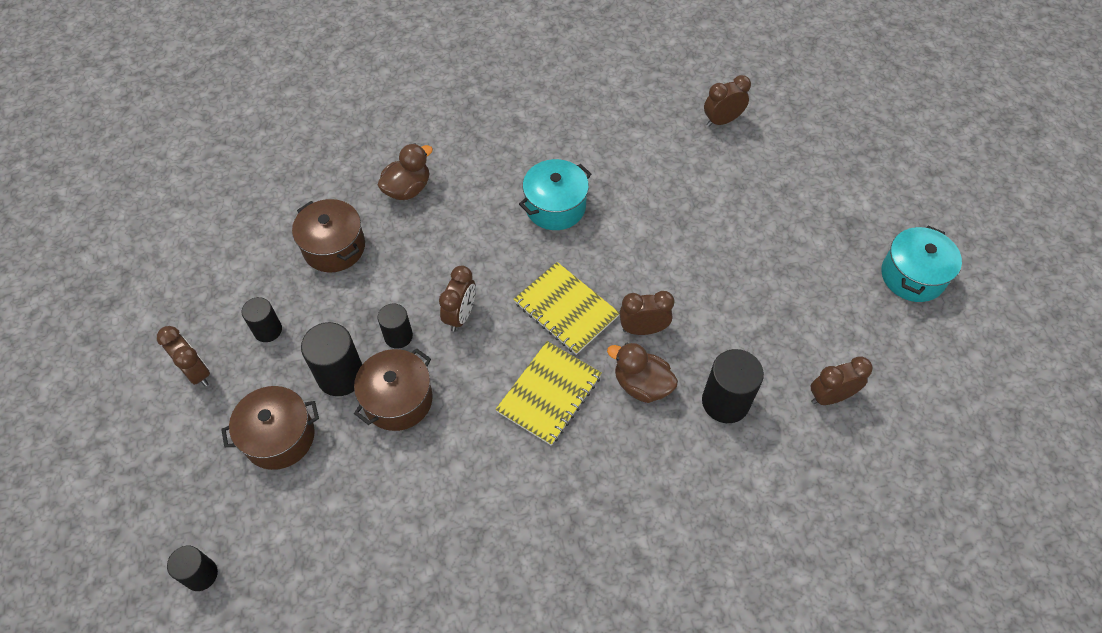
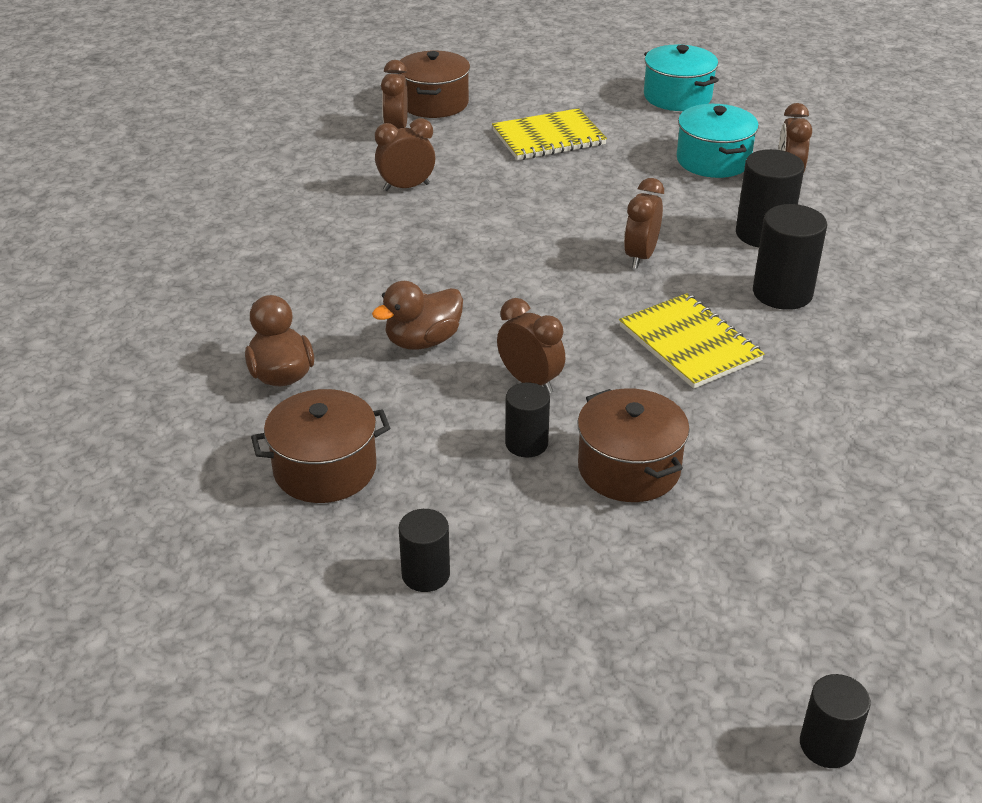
camera: 65 degrees left, 20 degrees down
brown clock [157,326,210,386] -> brown clock moved to [375,118,436,191]
brown pot [221,386,319,470] -> brown pot moved to [398,51,470,118]
black cylinder [301,322,362,396] -> black cylinder moved to [753,204,827,310]
yellow notebook [514,262,620,355] -> yellow notebook moved to [492,108,607,160]
turquoise pot [519,159,591,230] -> turquoise pot moved to [677,104,759,178]
brown duck [607,342,678,403] -> brown duck moved to [372,281,463,349]

